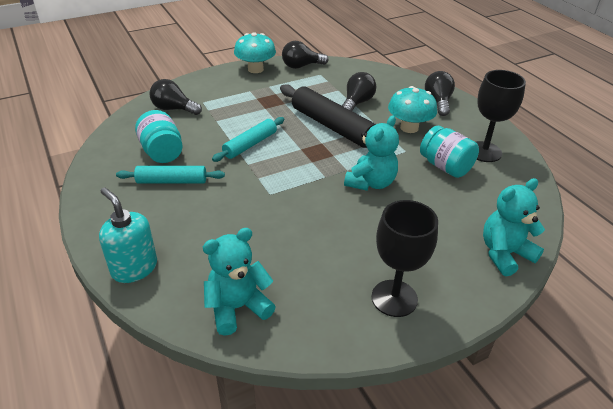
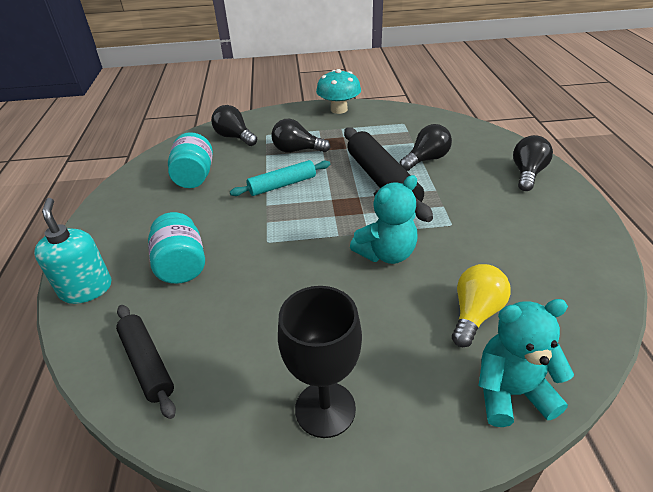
camera: 25 degrees right, 0 degrees up
turquoise rolling pin [116,166,225,183] -> none
turquoise teddy bear [203,228,276,336] -> black rolling pin [116,305,176,419]
black light bulb [282,41,328,69] -> black light bulb moved to [271,119,331,153]
turquoise mushroom [388,86,437,133] -> none
turquoise jar [420,126,479,178] -> turquoise jar moved to [148,212,205,284]
black goblet [476,70,526,162] -> none
none -> yellow light bulb [452,264,510,347]

